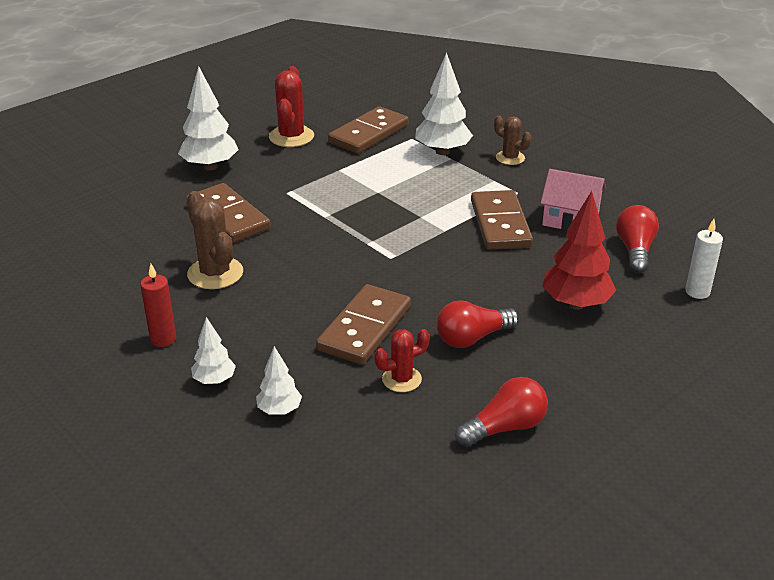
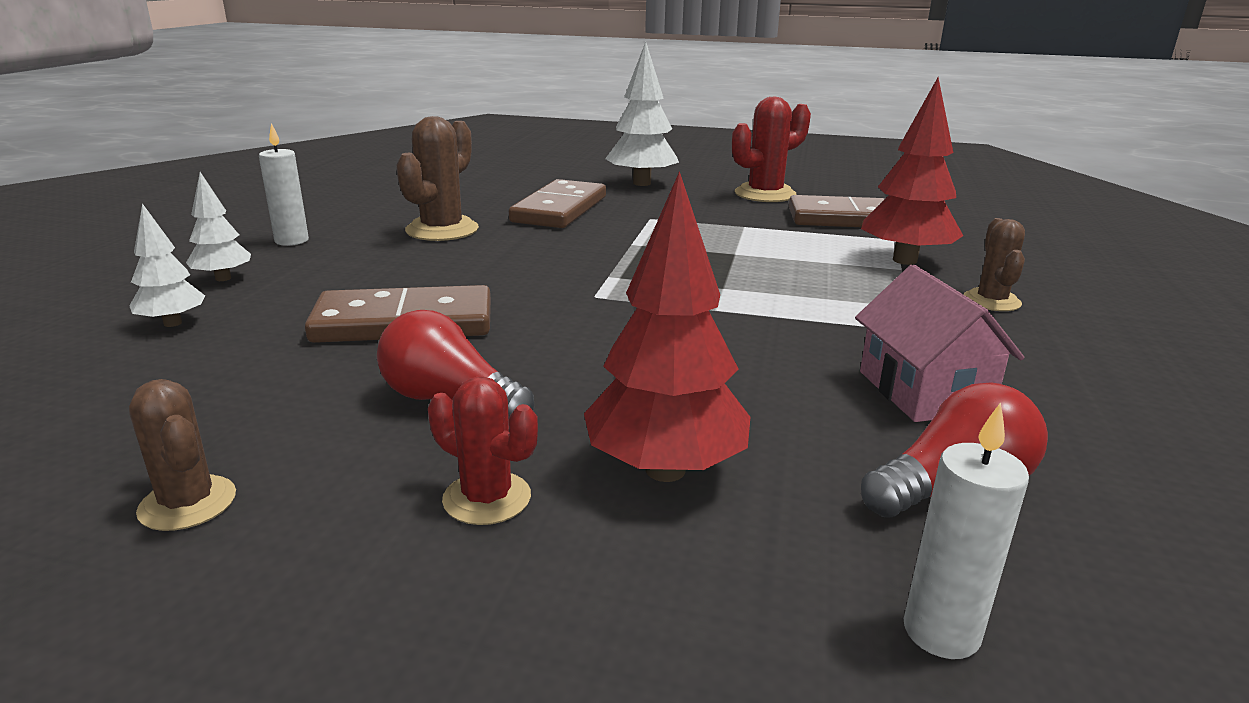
camera: 55 degrees right, 10 degrees down
red candle [140,264,176,347] -> white candle [259,123,309,246]
red cactus [374,329,430,392] -> red cactus moved to [428,376,538,525]
white tree [415,52,473,155] -> red tree [861,78,963,265]
red light bulb [455,377,548,447] -> brown cactus [129,379,236,531]
brown domino [471,190,533,250] -> none

